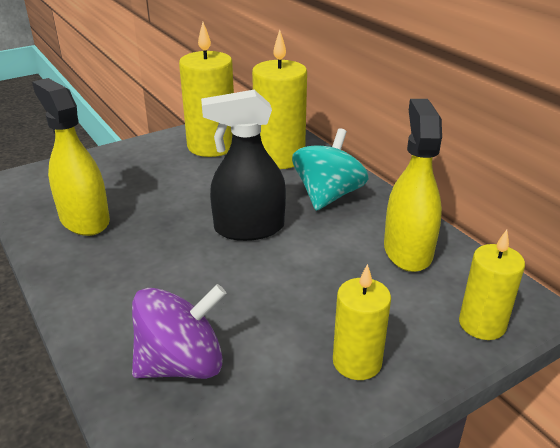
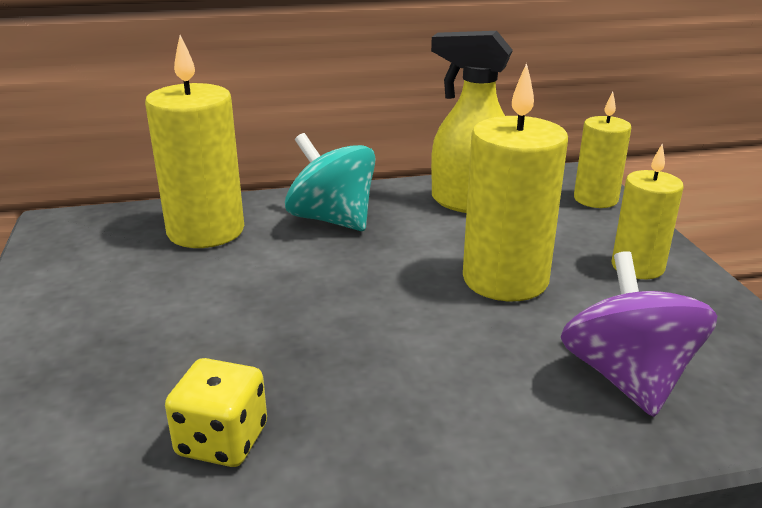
camera: 70 degrees left, 5 degrees down
yellow spray bottle [32,78,110,236] -> yellow dice [165,358,267,467]
yellow candle [179,22,234,157] -> yellow candle moved to [463,63,568,301]
black spray bottle [201,90,286,241] -> none

